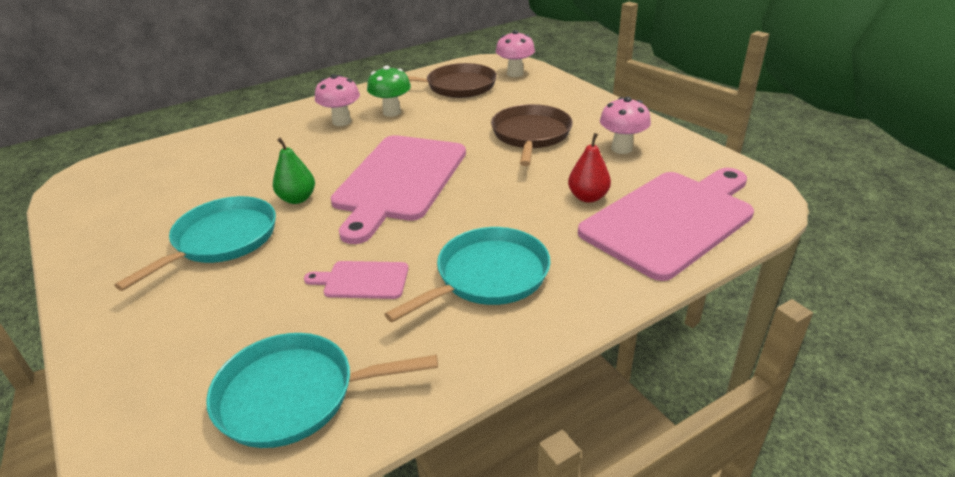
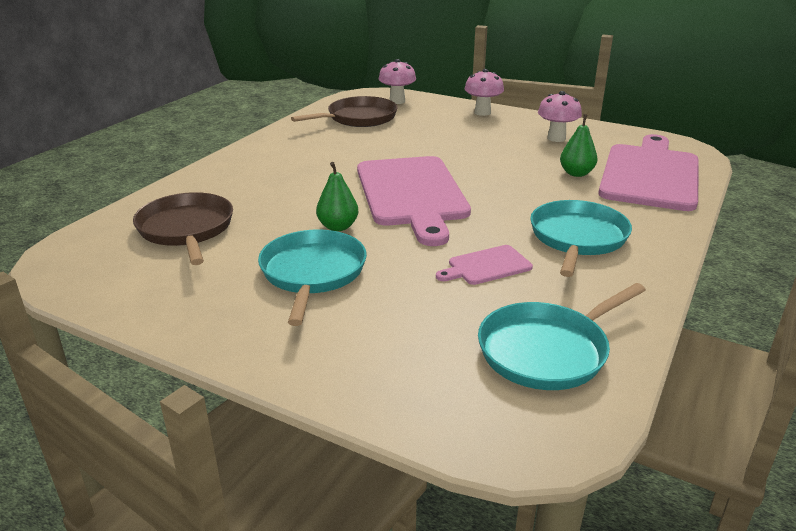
camera: 30 degrees left, 5 degrees down
pink mushroom [315,74,360,126] -> pink mushroom moved to [465,69,504,116]
green mushroom [367,65,411,117] -> none
brown pan [491,104,573,166] -> brown pan moved to [133,192,233,265]
red pear [568,133,611,203] -> green pear [560,114,597,177]

